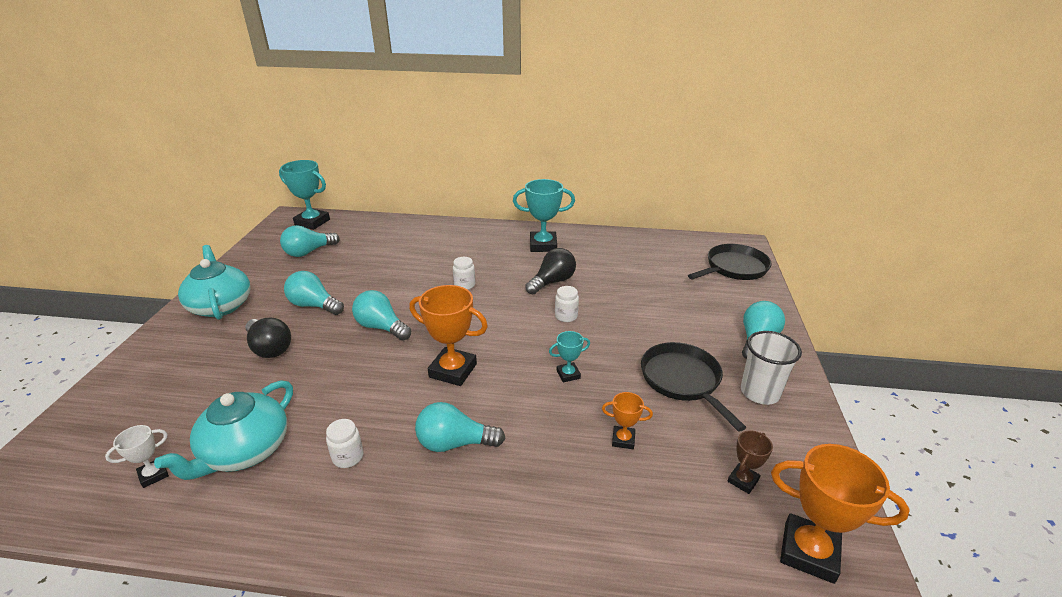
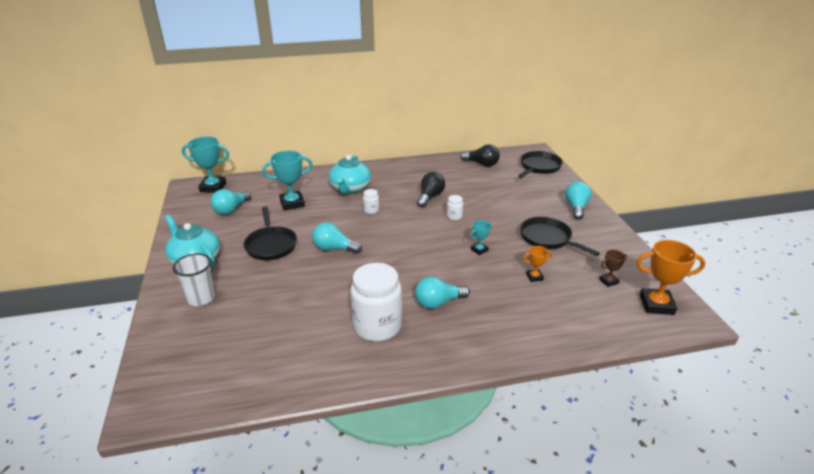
camera: 20 degrees left, 0 degrees up
white trophy [105,425,169,488] -> none
turquoise teapot [154,380,293,480] -> turquoise teapot moved to [329,155,371,194]
black light bulb [245,318,291,358] -> black light bulb moved to [461,145,500,167]
turquoise light bulb [284,271,344,315] -> black pan [243,207,297,260]
white jar [326,419,364,468] -> white jar [351,263,402,341], size x2.32
orange trophy [409,285,488,386] -> none
turquoise trophy [513,179,575,252] -> turquoise trophy moved to [262,151,313,211]
brown trophy [728,430,773,494] -> brown trophy turned 45 degrees clockwise [599,250,627,287]
white cup [741,331,802,405] -> white cup moved to [173,253,215,306]

